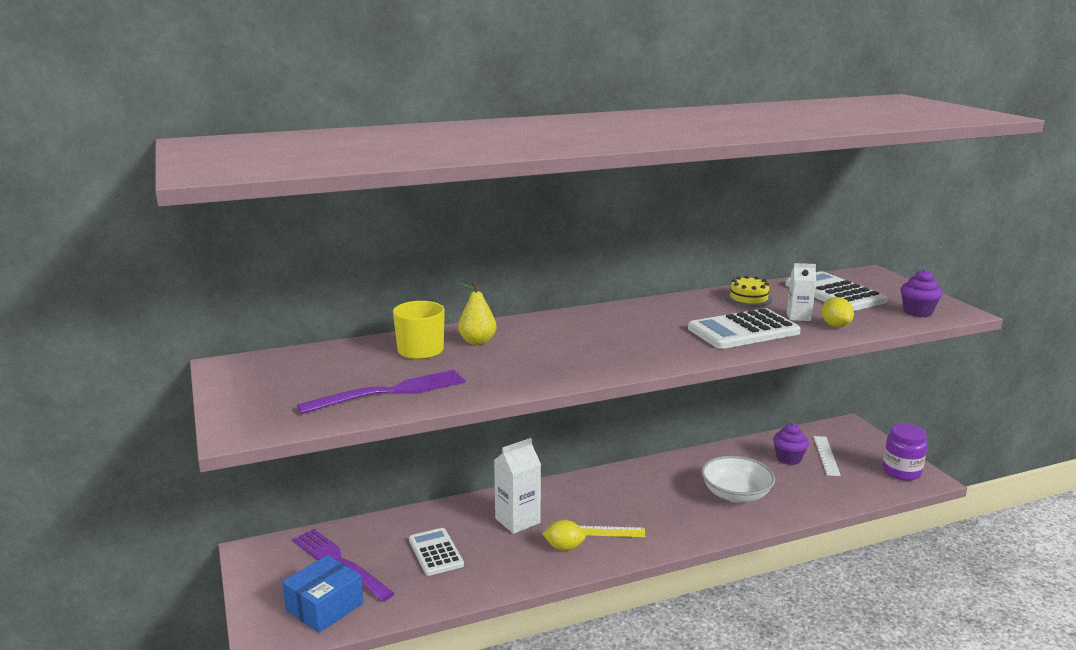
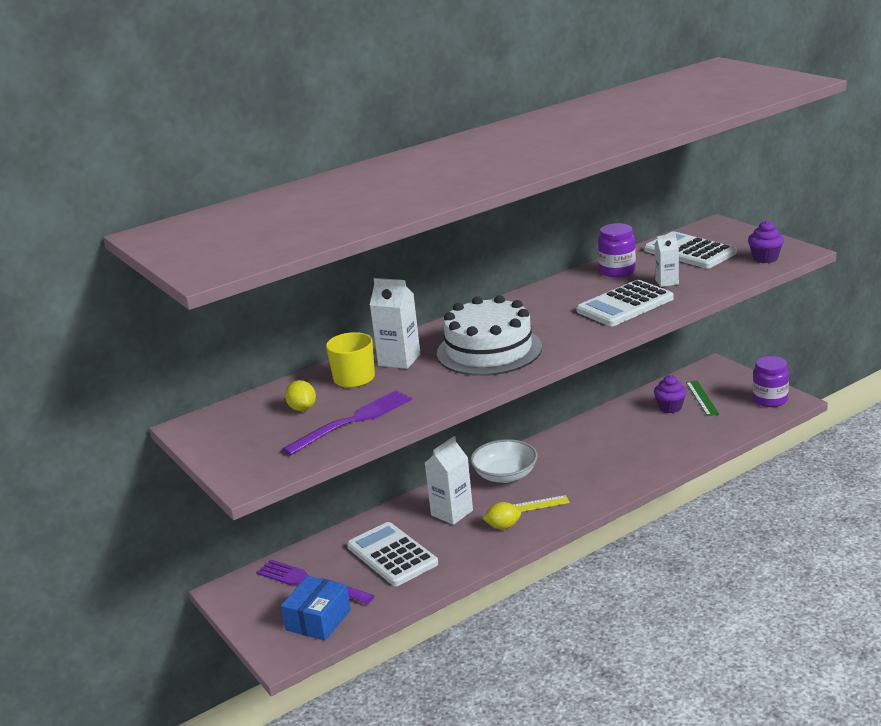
camera: 10 degrees left, 5 degrees up
white calculator [409,528,464,576] -> white calculator [347,522,438,586], size x1.51
yellow pear [457,281,497,345] -> white carton [370,278,421,369]
white bowl [701,456,775,503] -> white bowl moved to [470,439,537,483]
yellow cake [726,275,772,307] -> purple jar [598,223,636,277]
white ruler [813,436,841,476] -> green ruler [686,381,719,416]
yellow lemon [821,297,854,327] -> yellow lemon moved to [285,380,316,411]
none -> white cake [437,295,542,376]

